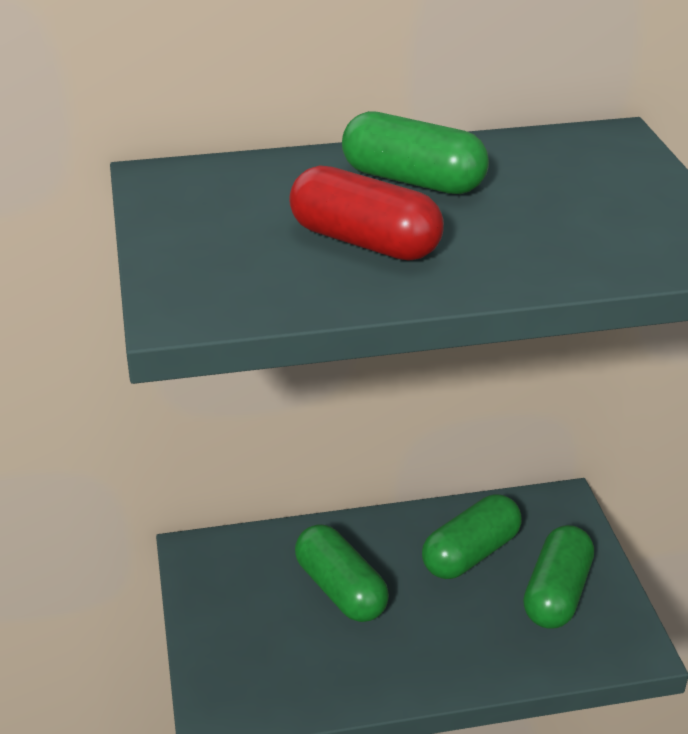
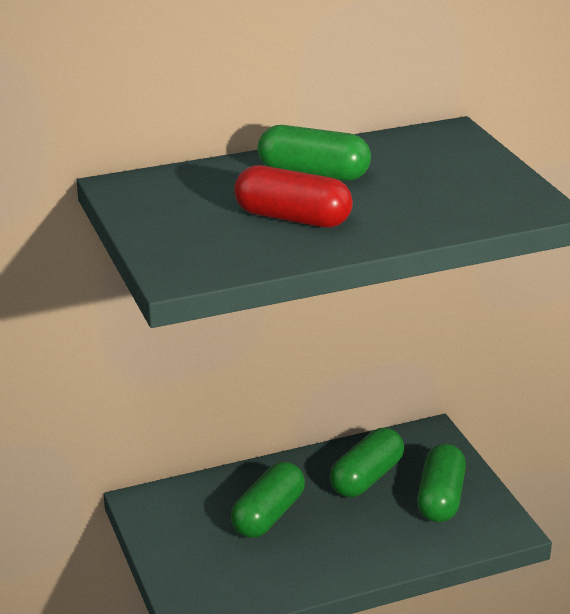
camera: 10 degrees left, 5 degrees down
green capsule [295,524,389,622] -> green capsule turned 75 degrees clockwise [230,462,305,538]

